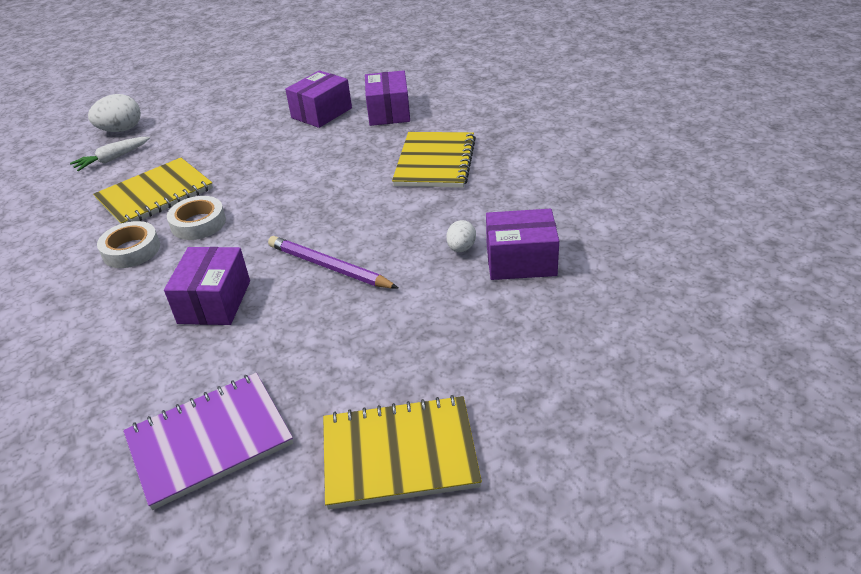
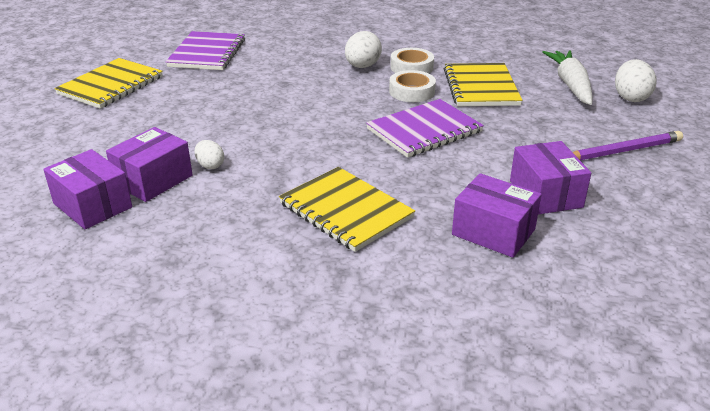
camera: 125 degrees right, 5 degrees down
white carrot [70,137,150,171] -> white carrot [543,50,593,105], size x1.58
purple box [164,247,250,325] -> purple box moved to [43,149,132,229]
purple pencil [268,236,398,289] -> purple pencil moved to [573,131,683,160]
none -> white egg [345,31,382,68]
none -> purple notebook [366,99,484,158]

